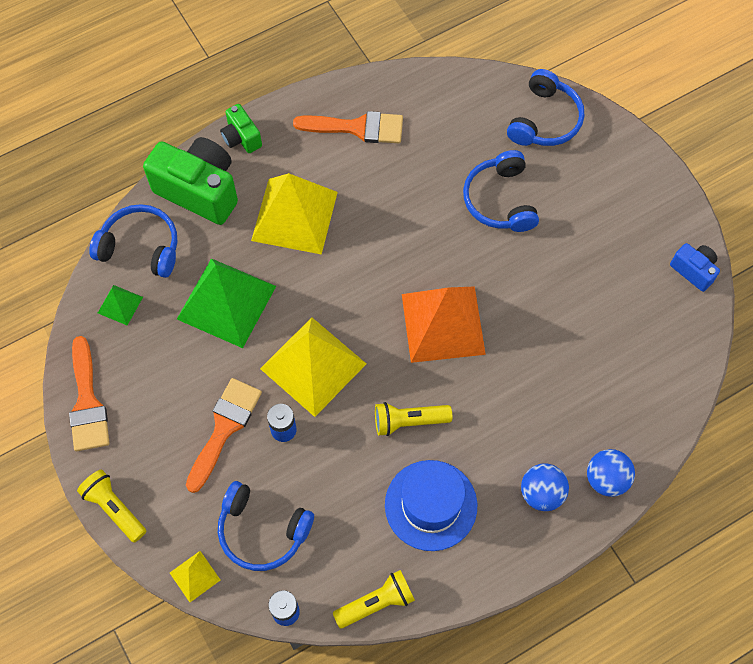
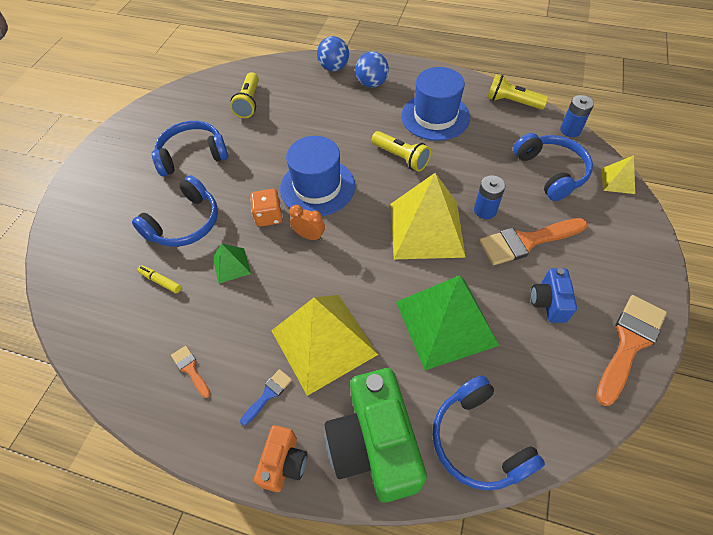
camera: 130 degrees left, 10 degrees down
yellow flashlight [77,469,147,542] -> yellow flashlight moved to [230,72,259,118]
green pyramid [98,285,143,325] -> green pyramid moved to [213,244,251,284]
green camera [220,104,262,153] -> orange camera [254,425,307,492]
orange brush [293,111,403,143] -> orange brush [171,346,210,398], size x0.48
orange pyramid [402,286,486,363] -> blue hat [280,136,355,216]
blue headphones [507,69,584,146] -> blue headphones moved to [152,121,228,176]
blue camera [670,243,720,292] -> blue camera moved to [530,268,577,323]
none -> yellow marker [137,265,181,293]
none -> blue brush [240,369,292,425]
none -> orange dice [250,189,283,227]
none -> orange clock [289,205,325,241]

